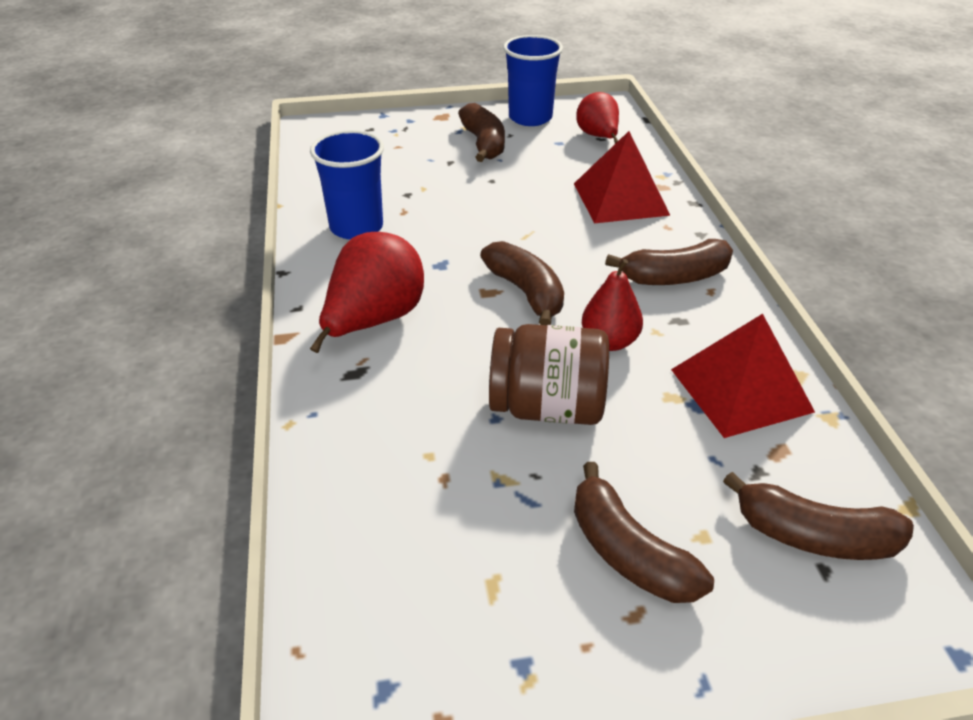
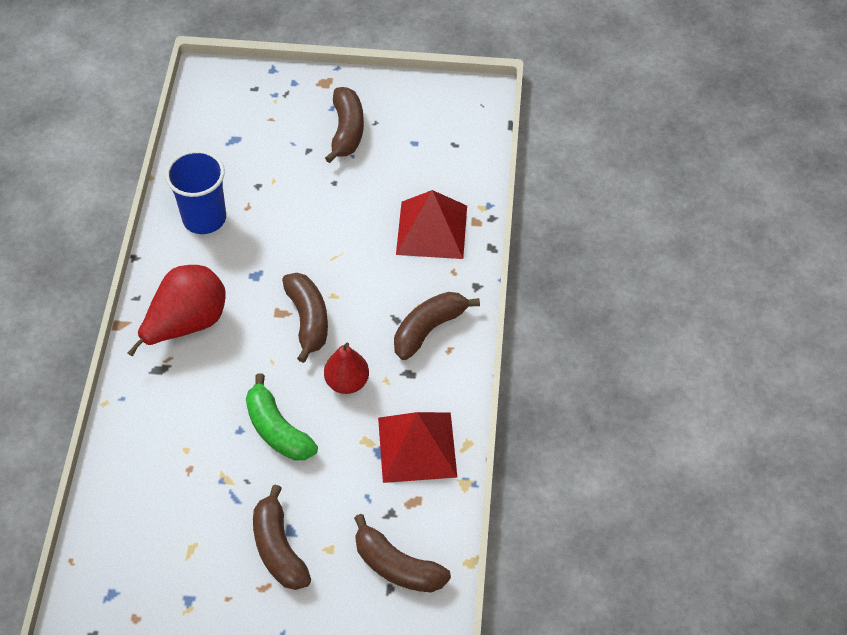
camera: 15 degrees right, 15 degrees up
brown jar [489,324,609,425] -> green banana [246,373,318,461]
blue cup [503,35,563,126] -> none
red pear [576,92,619,144] -> none
brown banana [605,239,733,285] -> brown banana turned 135 degrees clockwise [394,292,480,360]

